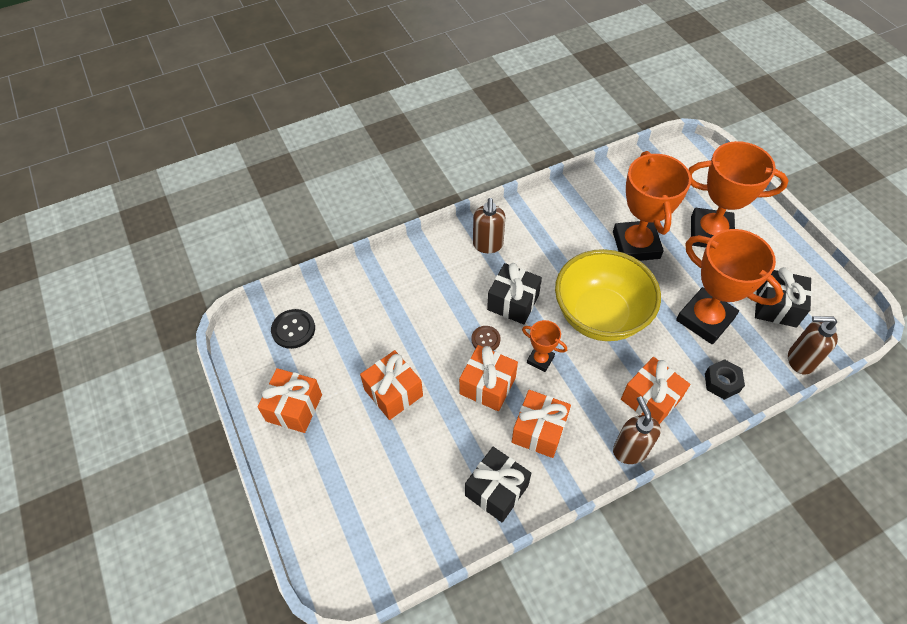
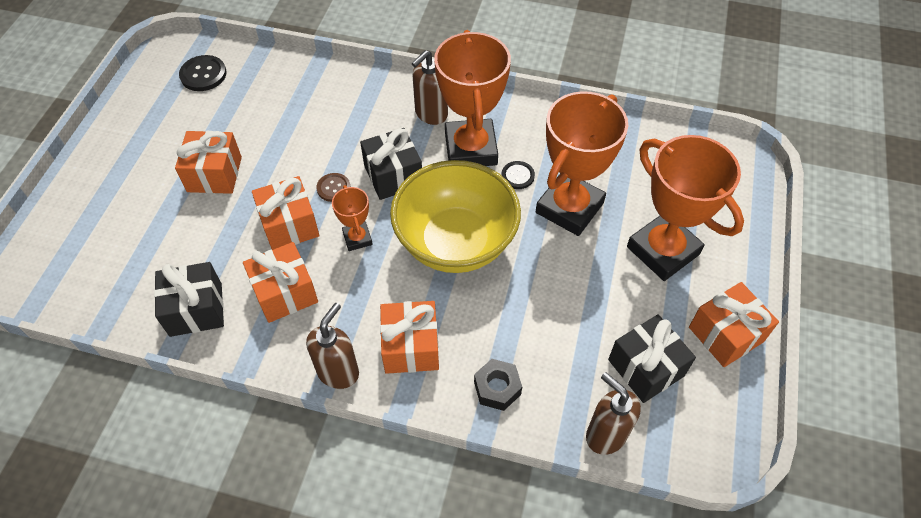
camera: 40 degrees right, 0 degrees up
orange gift [257,368,322,433] -> orange gift moved to [689,282,779,367]
orange trophy [676,229,784,344] -> orange trophy moved to [434,30,511,166]
none -> black button [501,161,535,189]

